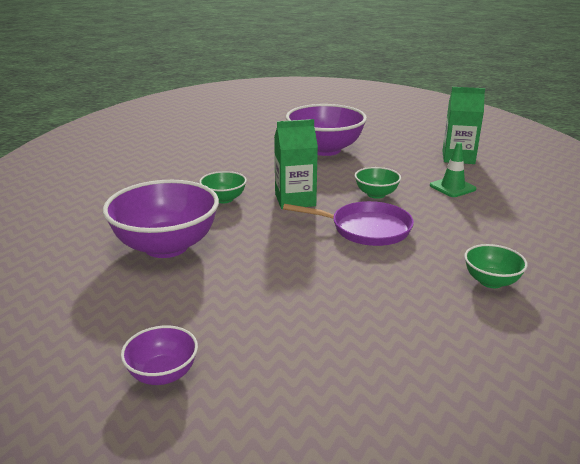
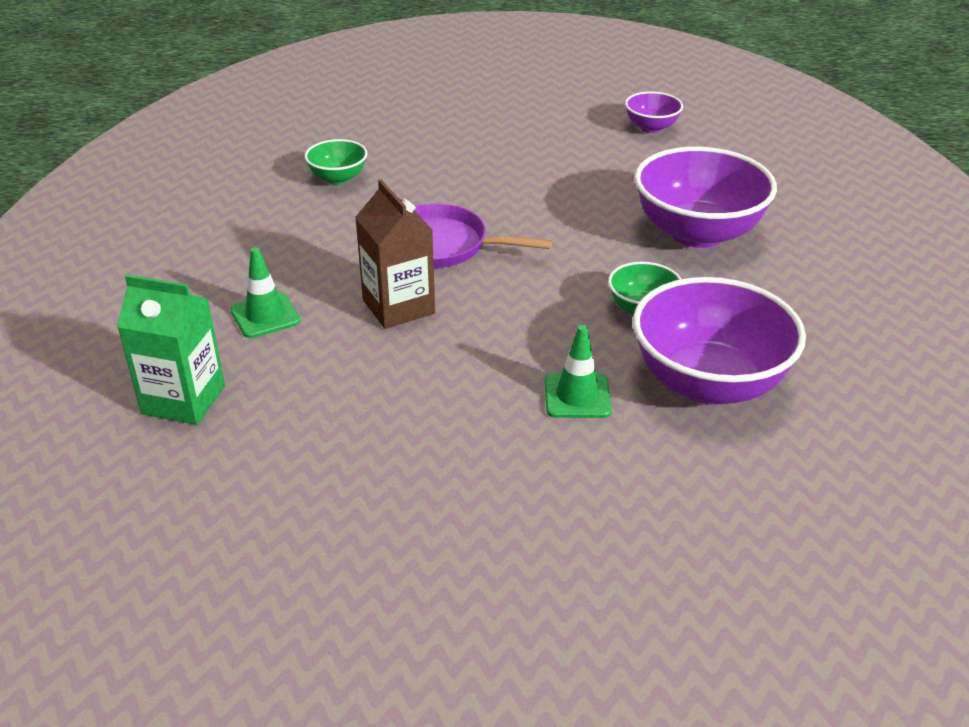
camera: 175 degrees left, 10 degrees up
green carton [274,119,318,209] -> none
purple bowl [286,104,367,156] -> purple bowl moved to [633,277,806,405]
green bowl [355,167,401,199] -> brown carton [355,180,435,329]
none -> green traffic cone [545,325,612,418]

